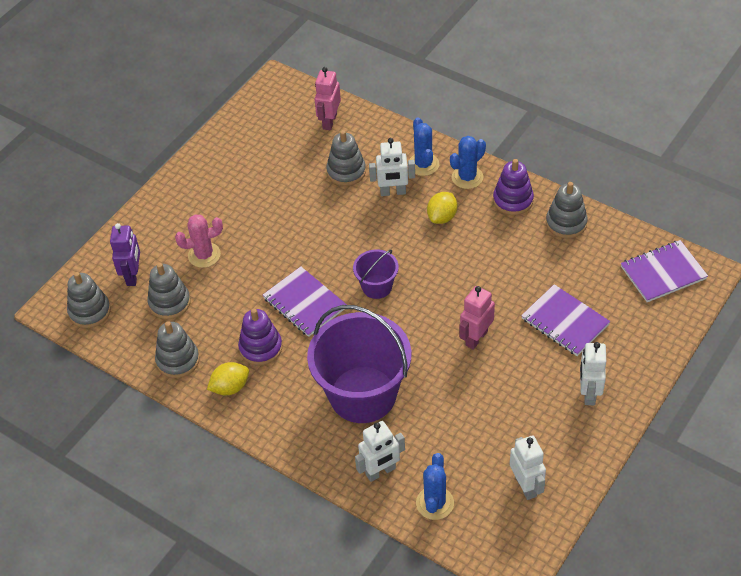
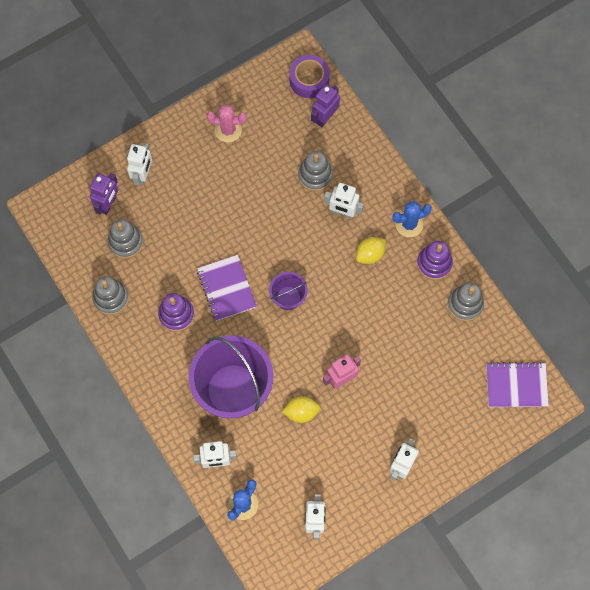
camera: 20 degrees right, 20 degrees up
grey stacking toy [67,272,111,328] -> none
pink cactus [175,214,223,268] -> pink cactus moved to [207,105,247,142]
yellow lemon [207,362,249,395] -> yellow lemon moved to [282,396,320,423]
pink robot [315,67,341,130] -> purple robot [311,84,340,127]
blue cactus [409,117,439,176] -> none
purple notebook [521,284,610,356] -> none
none -> white robot [127,143,152,186]
none -> purple tape [289,55,330,98]

